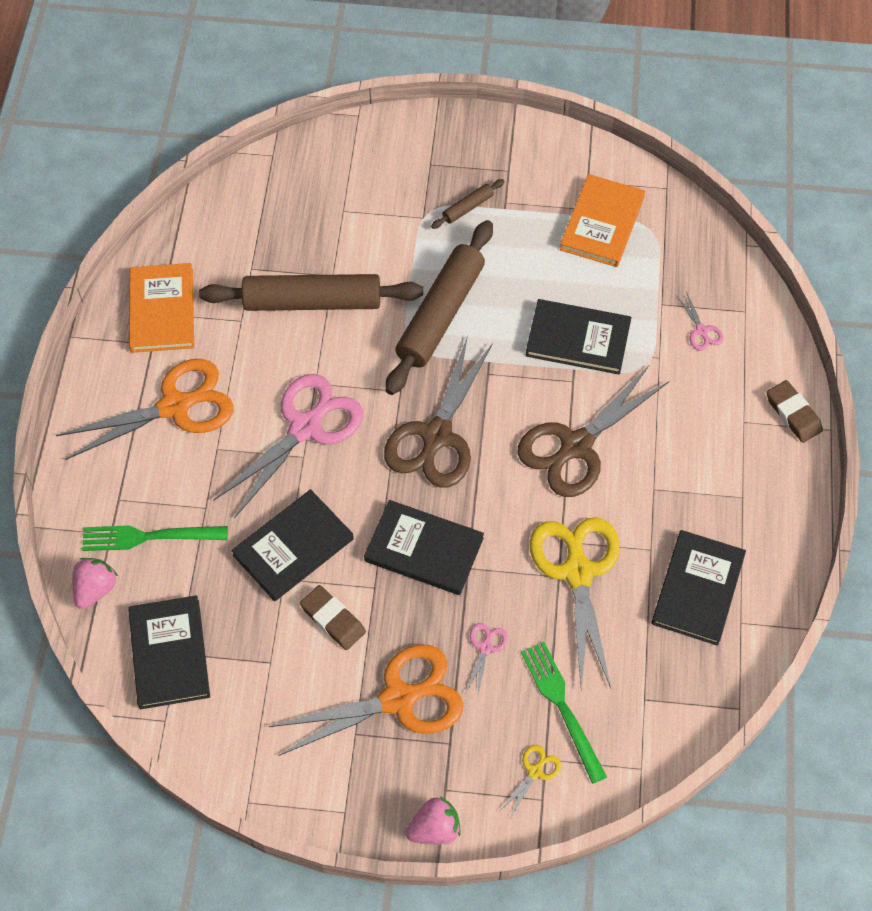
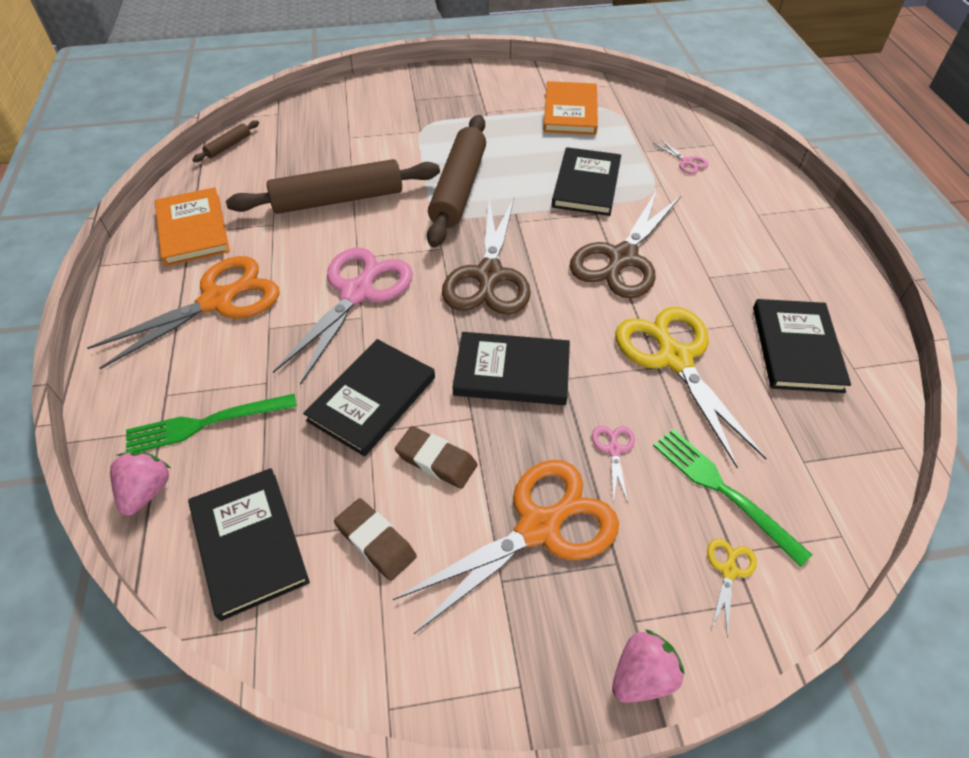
camera: 15 degrees left, 10 degrees down
brown rolling pin [431,179,505,229] -> brown rolling pin moved to [192,120,259,162]
black book [525,299,631,375] -> black book turned 75 degrees counterclockwise [552,147,621,216]
brown eraser [766,380,823,443] -> brown eraser moved to [334,498,417,581]

